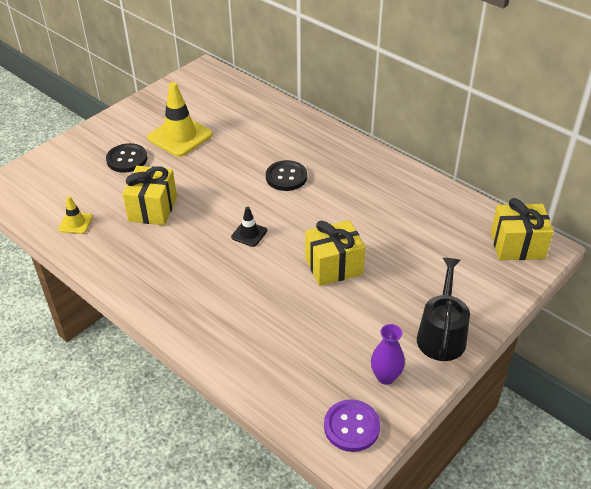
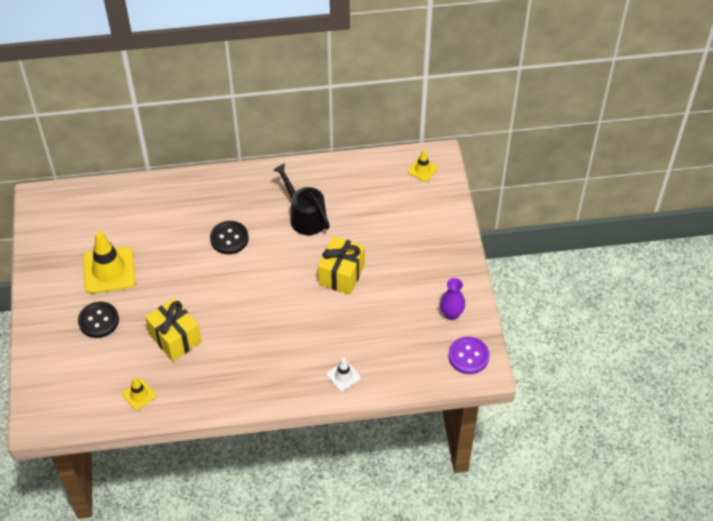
camera: 50 degrees left, 10 degrees up
black traffic cone [231,207,267,247] -> none
black watering can [417,258,470,361] -> black watering can moved to [273,163,330,235]
yellow gift [491,198,554,260] -> yellow traffic cone [408,150,438,182]
none -> white traffic cone [327,358,361,391]

